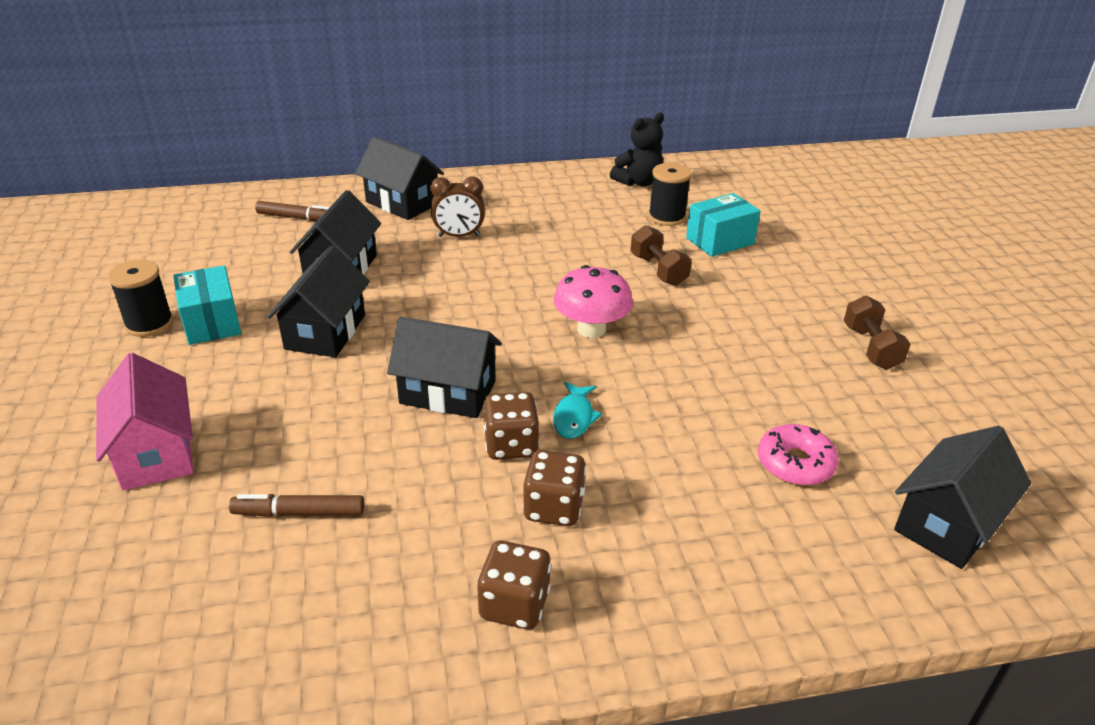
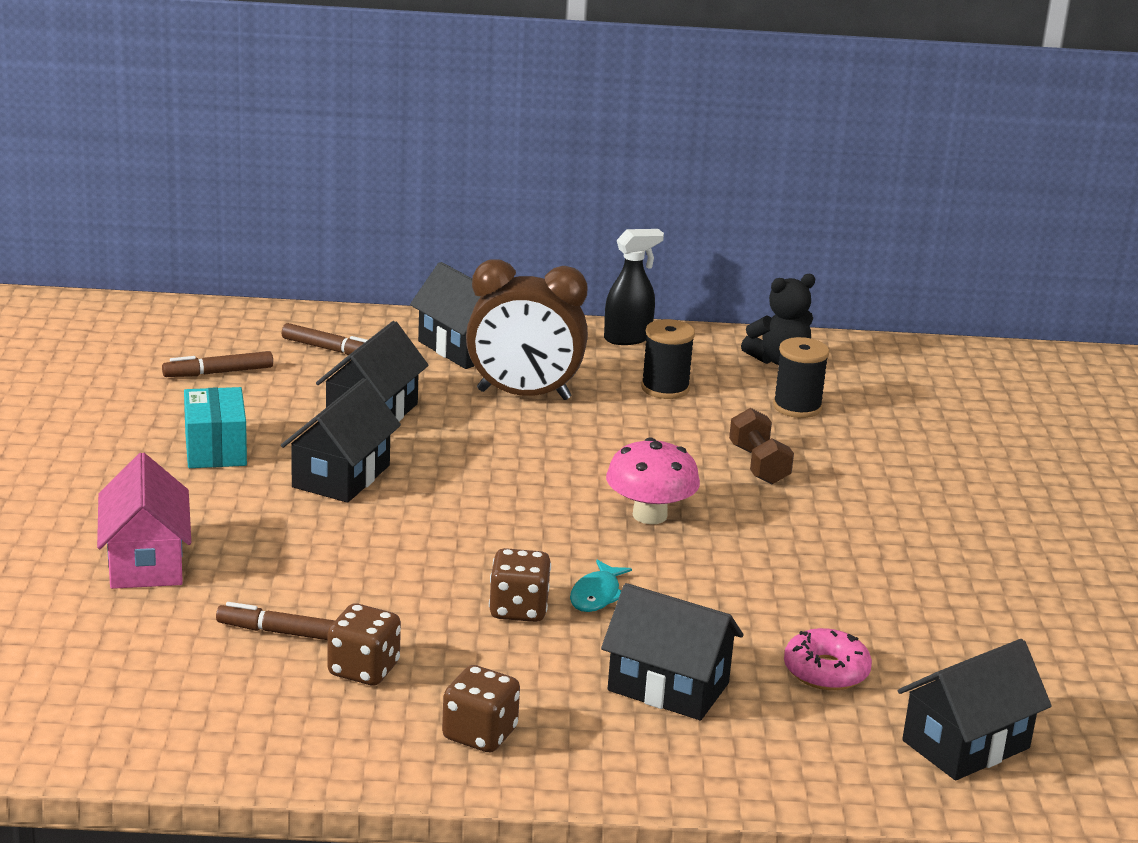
camera: 10 degrees right, 10 degrees down
black spool [108,260,173,337] -> black spool moved to [641,319,695,399]
black house [387,317,502,418] -> black house moved to [601,583,743,720]
brown clock [430,176,485,237] -> brown clock [466,259,588,400], size x1.78
brown dice [523,450,586,526] -> brown dice moved to [327,603,401,685]
turquoise box [686,193,761,257] -> none
brown dumbbell [844,295,911,370] -> none
none -> brown marker [162,351,273,377]
none -> black spray bottle [604,229,664,345]

